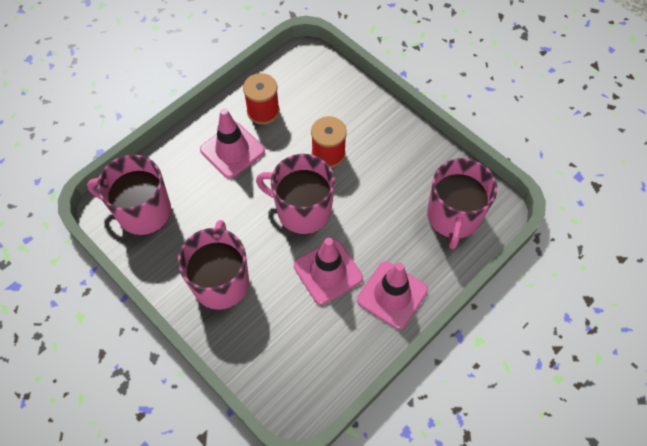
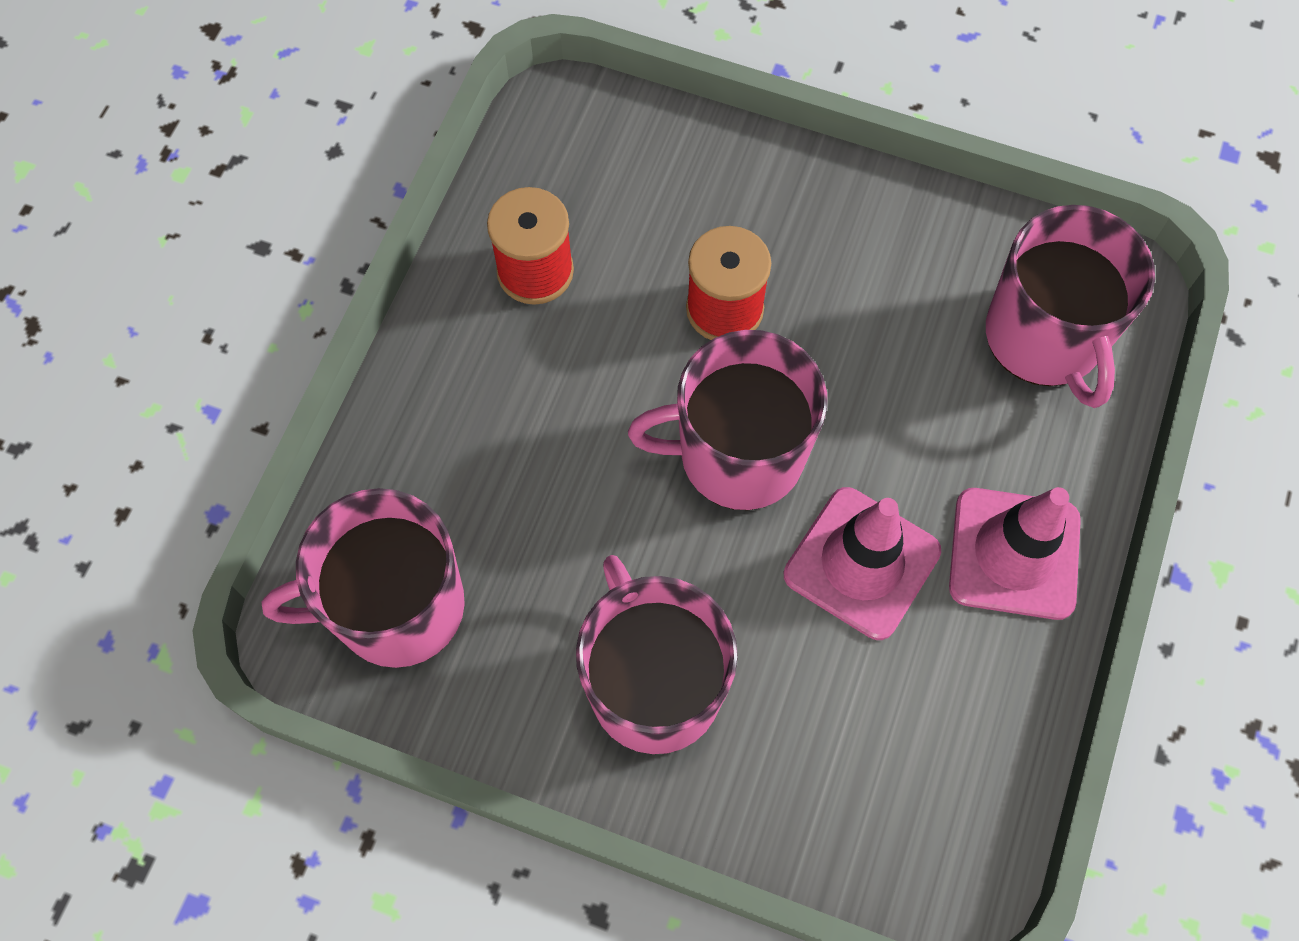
camera: 25 degrees left, 5 degrees up
pink traffic cone [200,108,265,179] -> none

